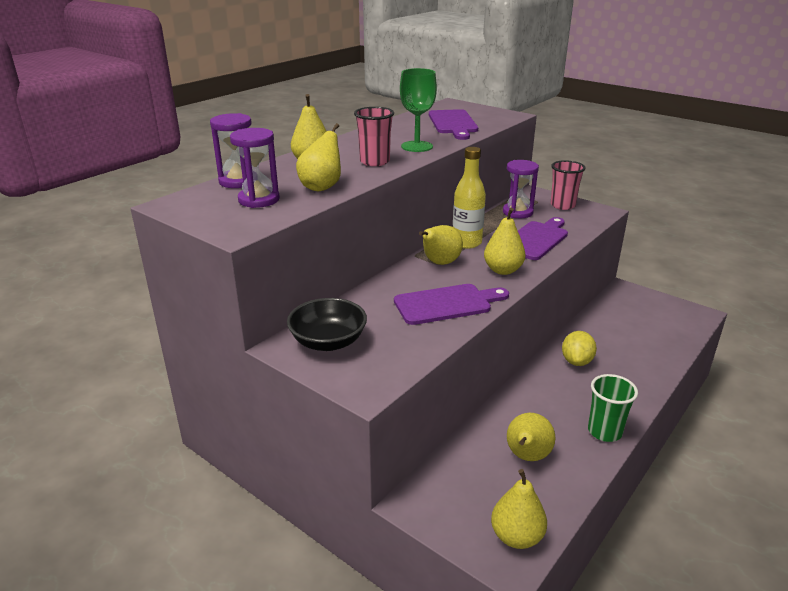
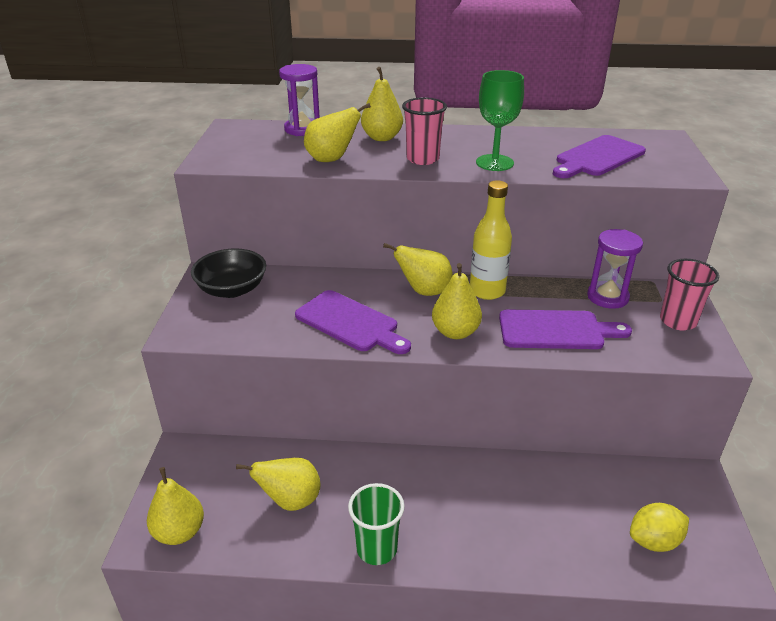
camera: 55 degrees right, 5 degrees up
purple hourglass [230,128,280,208] -> none
yellow lemon [562,331,597,366] -> yellow lemon moved to [630,503,689,552]

